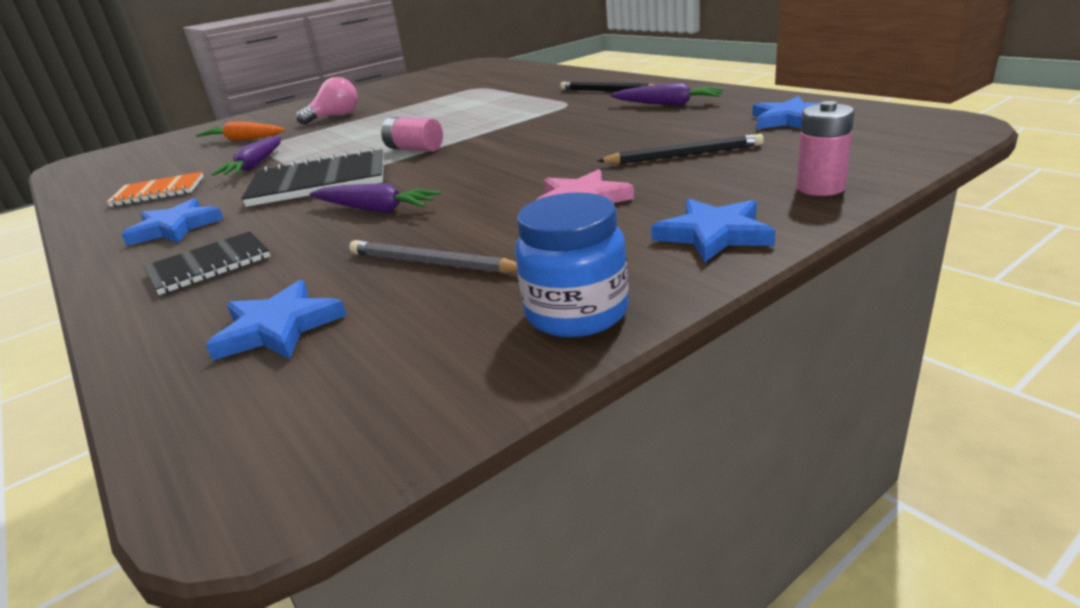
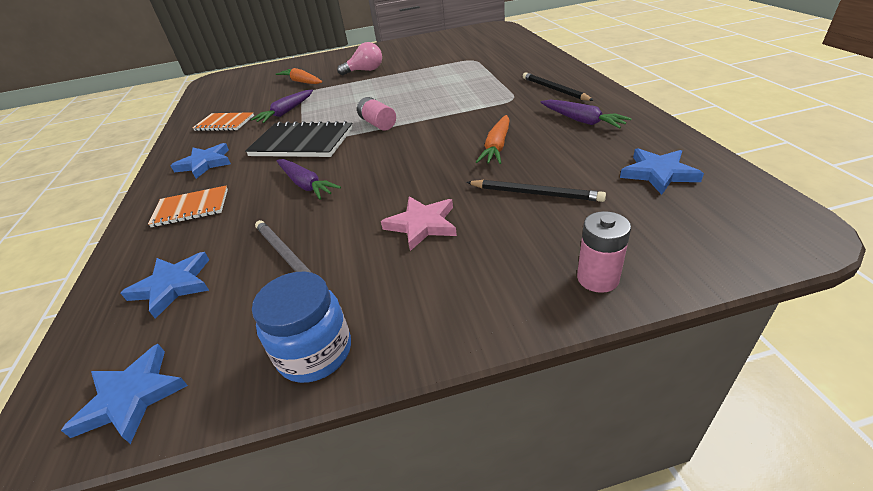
camera: 25 degrees right, 10 degrees up
black notebook [144,231,270,295] -> orange notebook [148,186,228,227]
blue star [651,198,775,263] -> blue star moved to [61,344,188,444]
none -> orange carrot [476,115,510,164]

